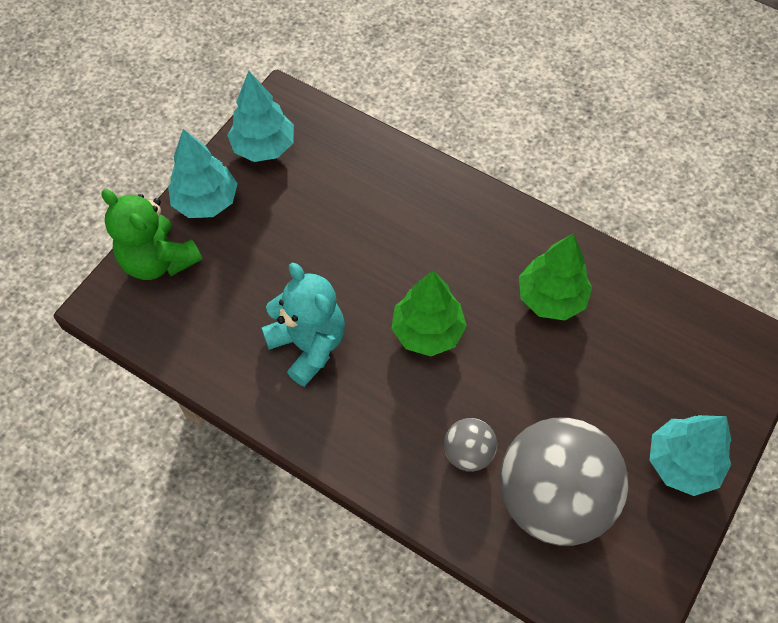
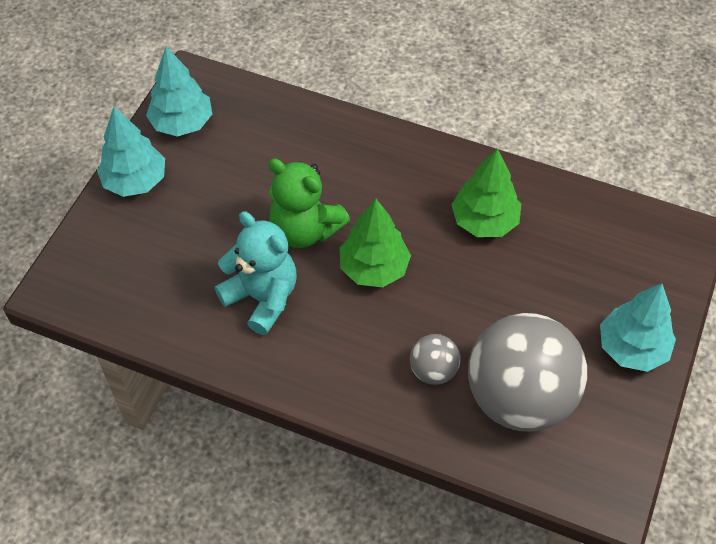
camera: 10 degrees left, 5 degrees down
green teddy bear [102,189,202,280] -> green teddy bear moved to [268,158,350,248]

